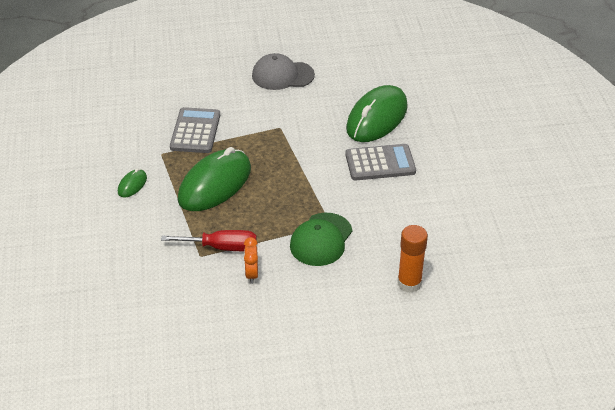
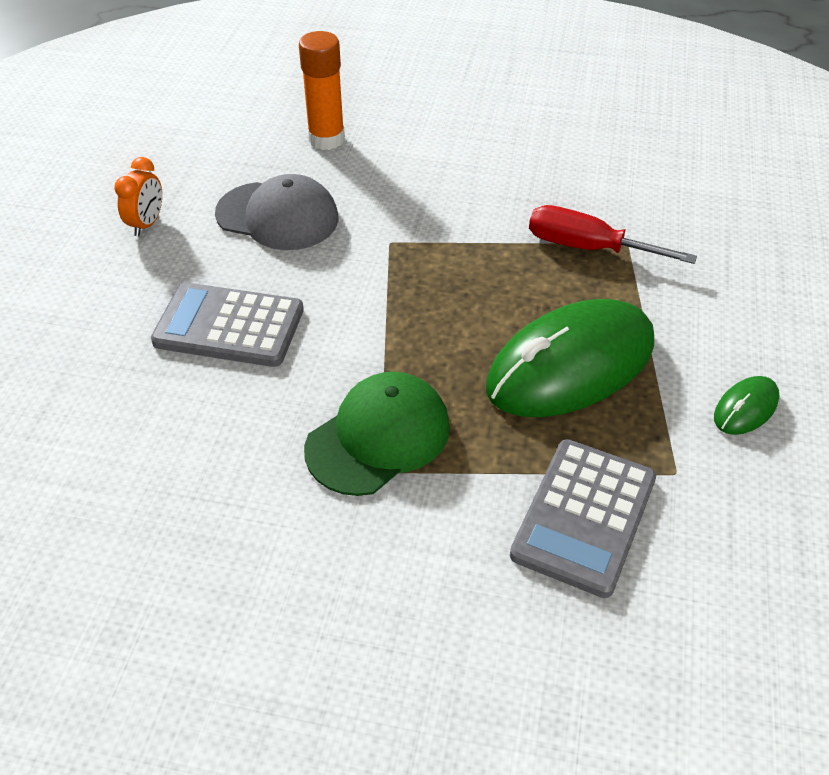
camera: 160 degrees left, 5 degrees up
orange clock [244,237,258,284] -> orange clock moved to [114,157,162,237]
grey cap [252,53,315,90] -> grey cap moved to [215,174,338,250]
green cap [290,213,353,266] -> green cap moved to [304,372,450,496]
green mouse [346,85,408,142] -> none

